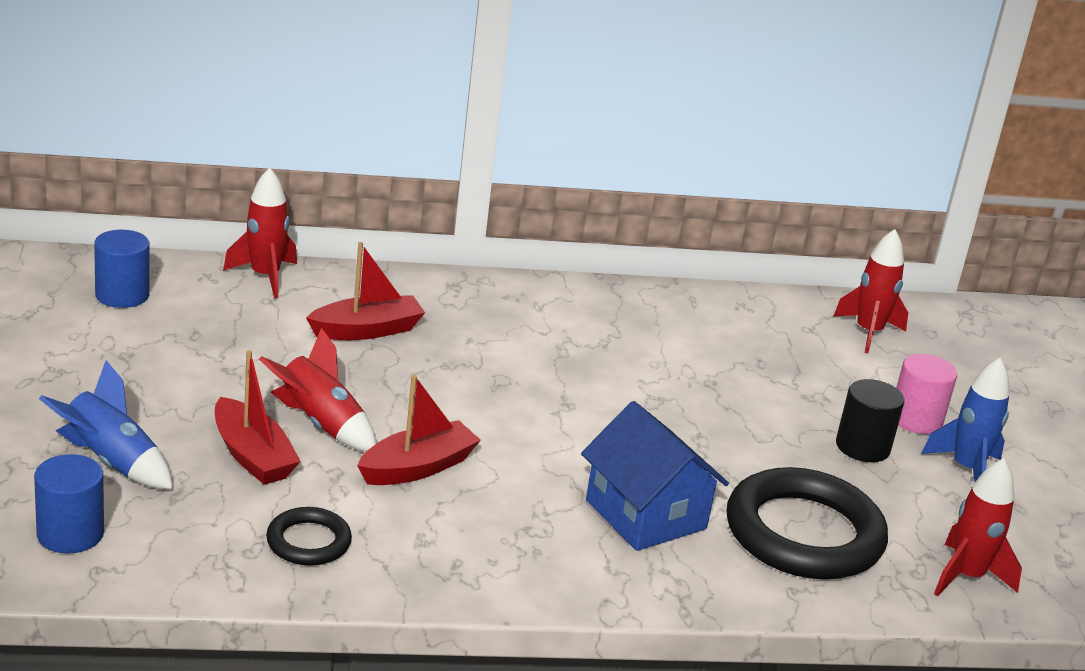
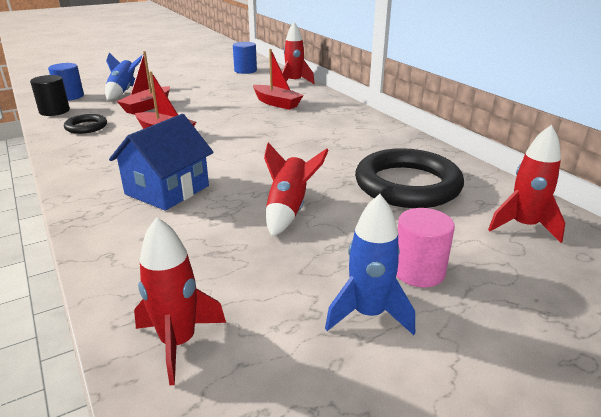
camera: 70 degrees right, 0 degrees up
red rocket [259,328,376,452] -> red rocket moved to [264,142,329,237]
black ring [726,467,888,580] -> black ring moved to [355,148,464,208]
black cylinder [836,379,904,462] -> black cylinder moved to [30,75,70,116]

